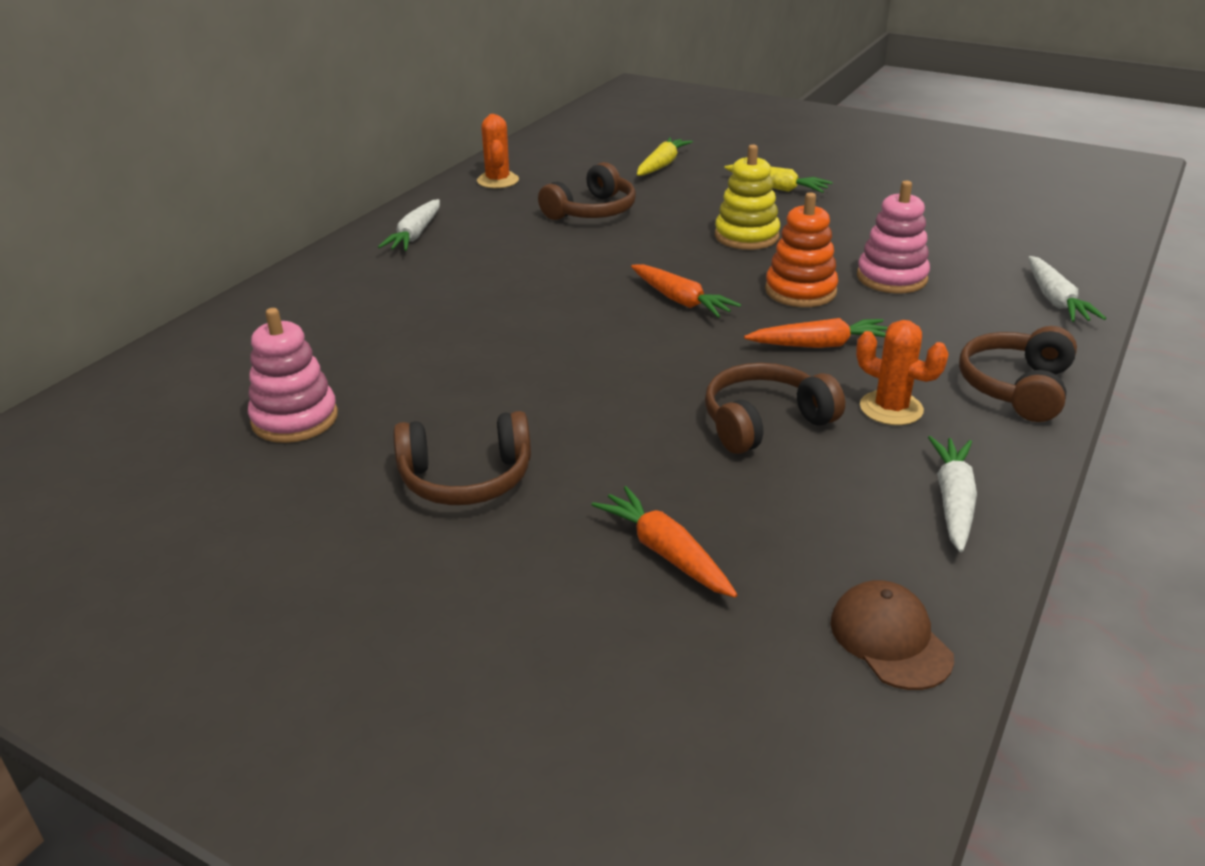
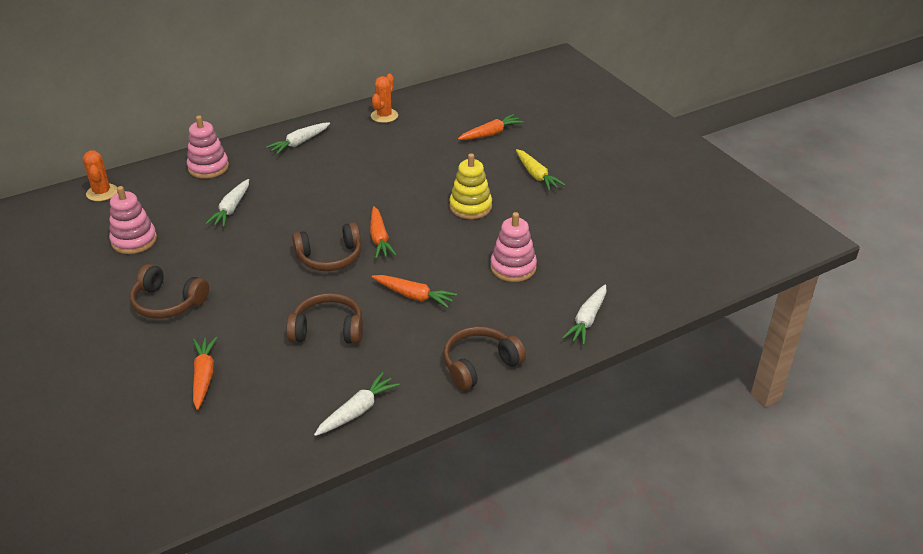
camera: 30 degrees right, 5 degrees up
brown headphones [538,162,636,220] -> brown headphones moved to [292,222,361,271]
yellow carrot [637,137,693,176] -> orange carrot [458,114,524,140]
orange stacking toy [765,192,838,307] -> none
brown cap [830,580,954,690] -> none
orange cactus [856,320,949,425] -> orange cactus moved to [83,150,117,201]
none -> pink stacking toy [187,115,229,179]
none -> white carrot [205,179,249,227]

